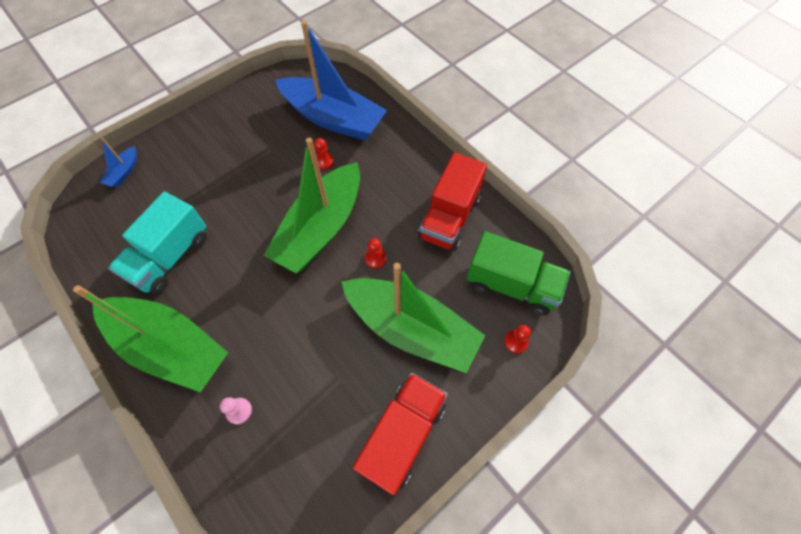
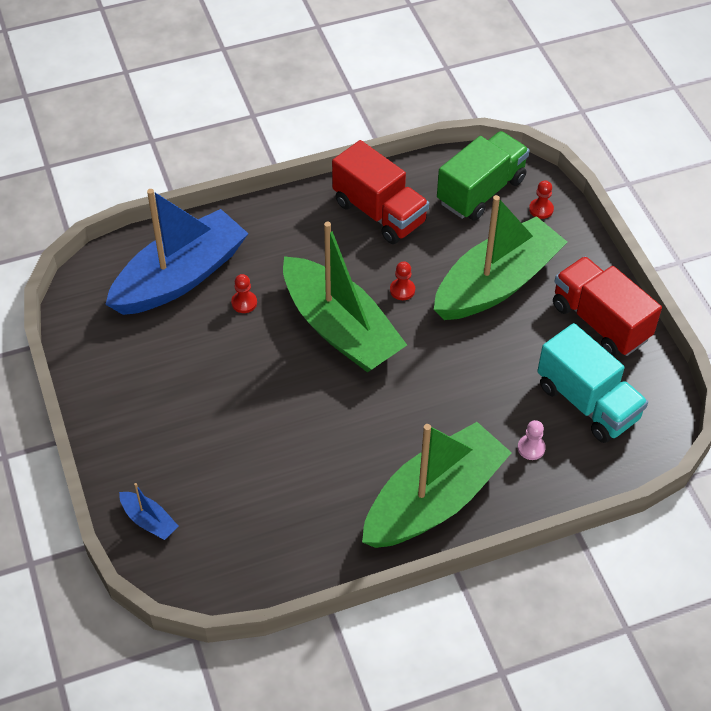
camera: 70 degrees left, 10 degrees down
turquoise truck [108,192,207,294] -> turquoise truck moved to [537,323,648,443]

